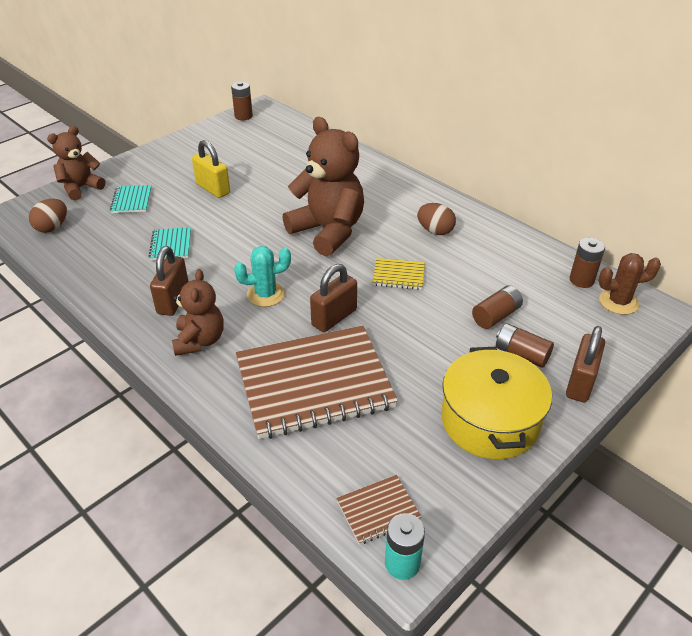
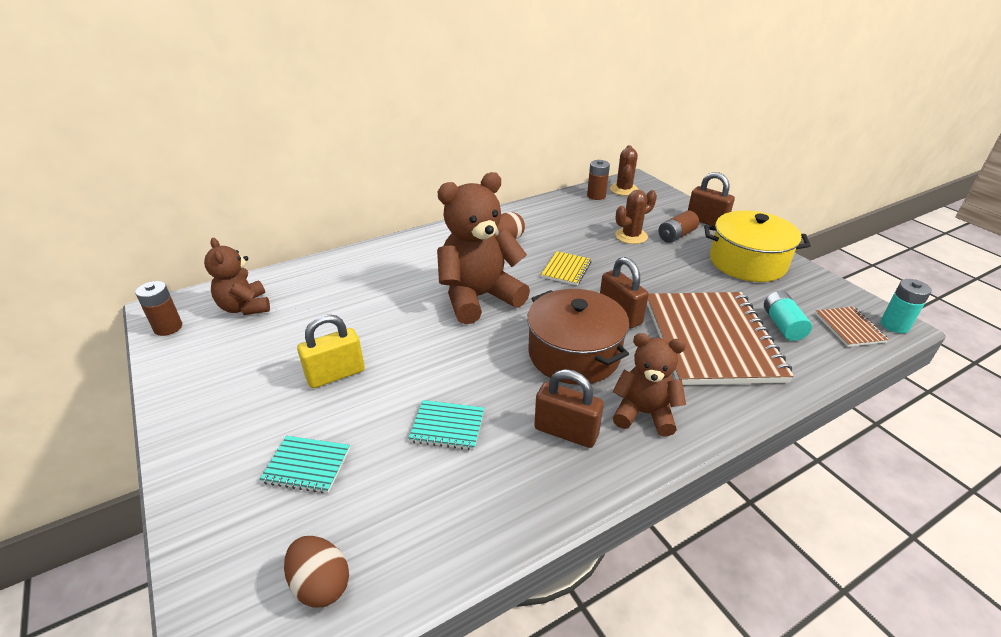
camera: 75 degrees left, 5 degrees down
brown teddy bear [47,126,106,200] -> brown teddy bear moved to [204,238,270,315]
turquoise cactus [234,246,291,307] -> brown pot [527,289,629,385]
brown battery [472,285,523,329] -> brown cactus [615,190,657,244]
none -> turquoise battery [764,291,812,341]

